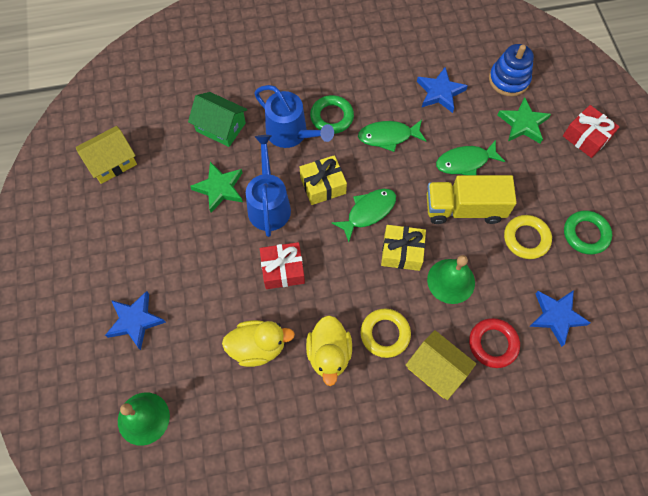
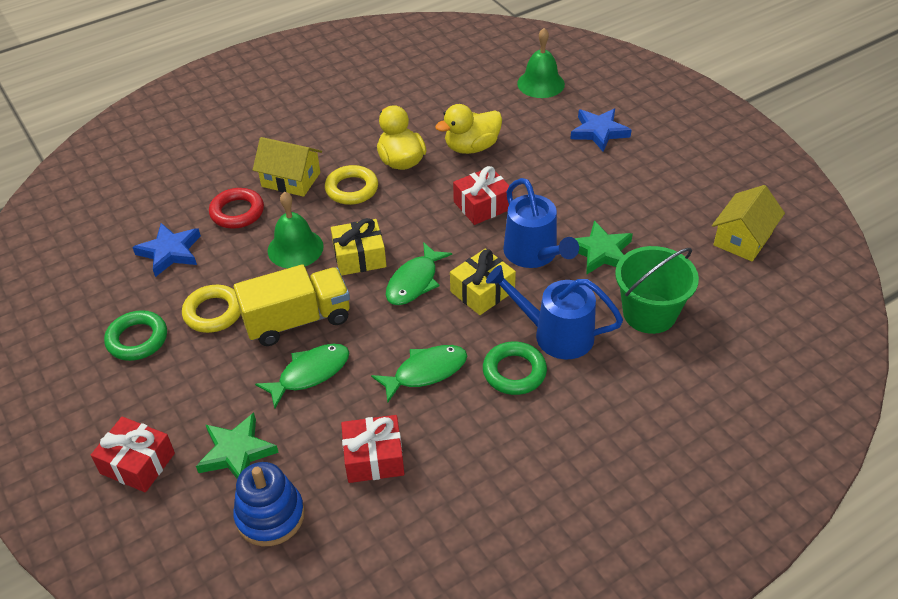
camera: 160 degrees right, 20 degrees down
green house [188,92,247,147] -> green bucket [615,246,699,334]
blue star [417,67,468,113] -> red gift [341,415,404,483]

